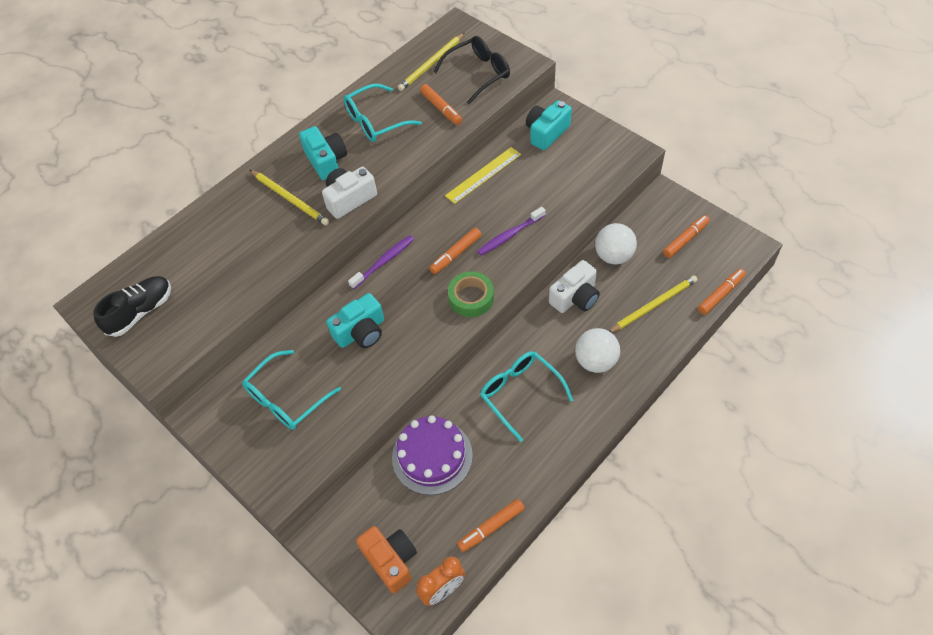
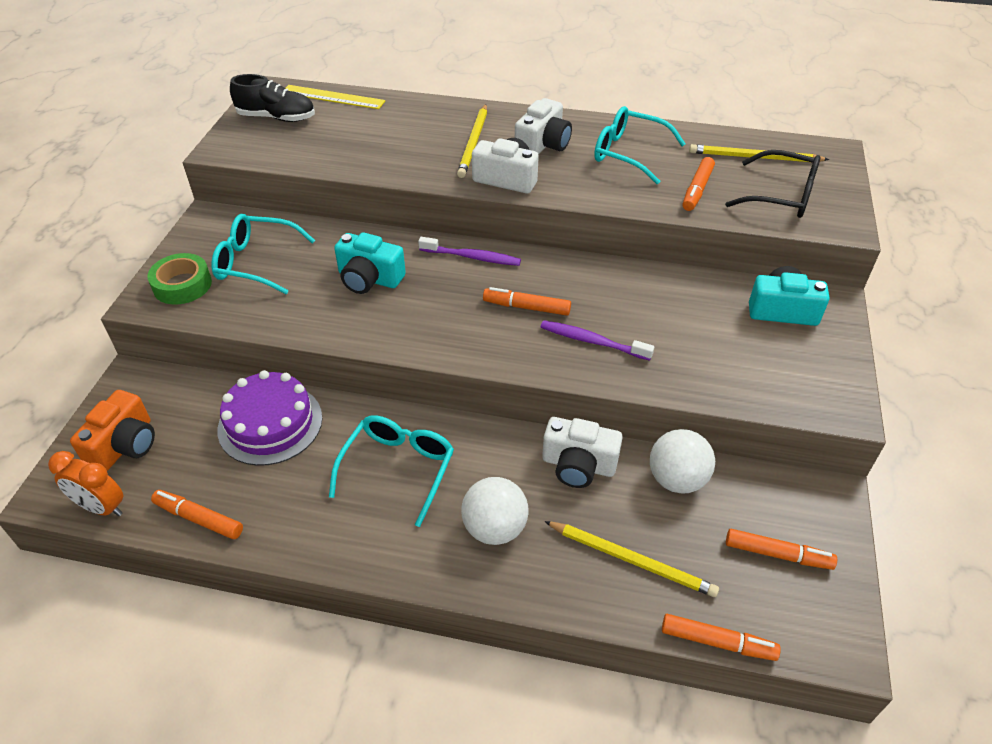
camera: 55 degrees right, 10 degrees down
turquoise camera [299,126,347,180] -> white camera [515,98,572,154]
yellow ruler [445,147,521,204] -> yellow ruler moved to [285,85,385,109]
green tape [448,271,494,317] -> green tape moved to [147,253,212,305]

